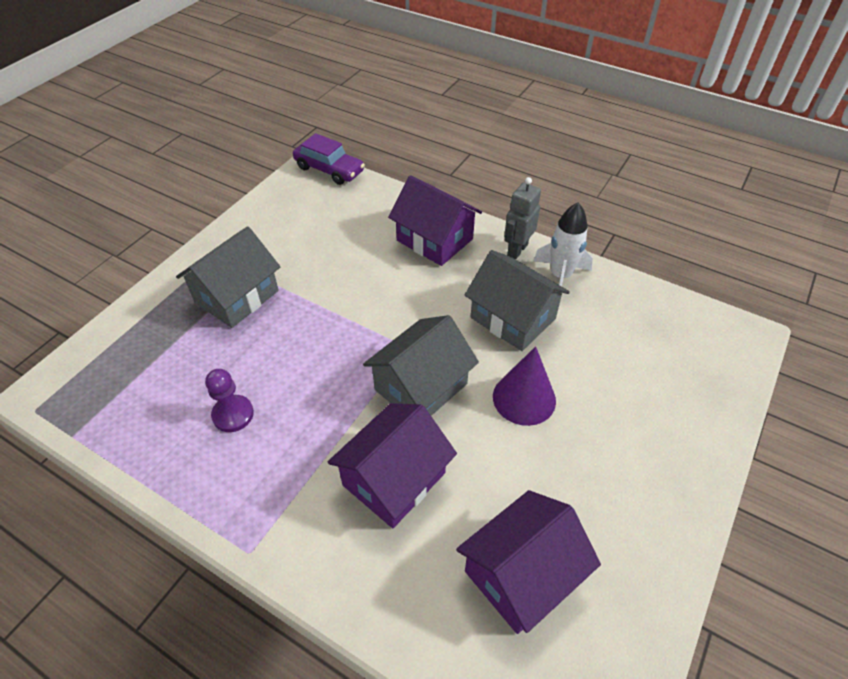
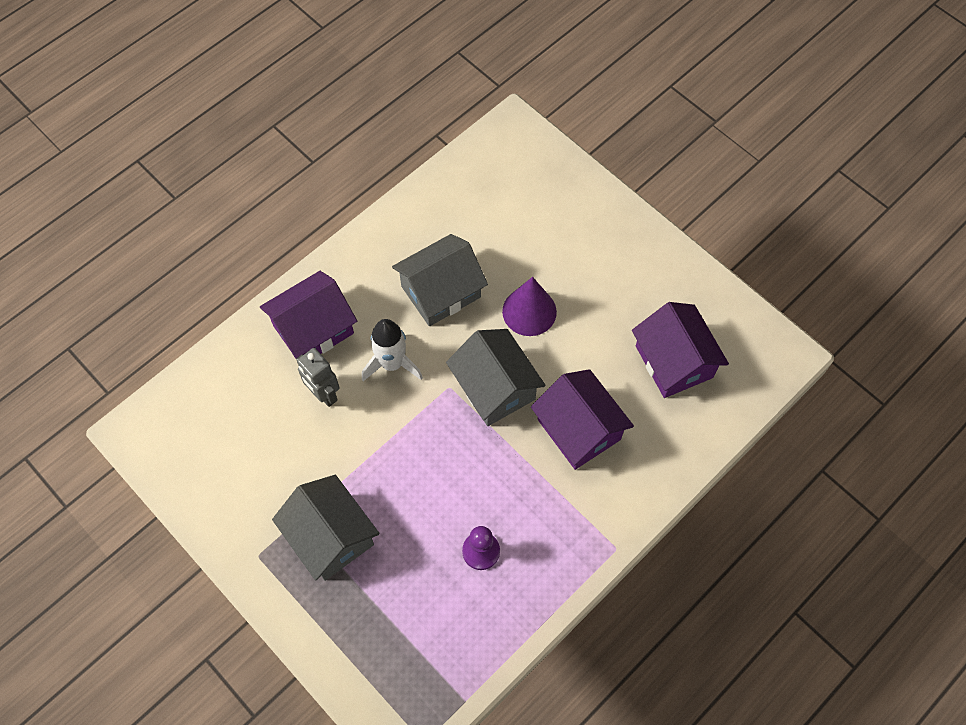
camera: 75 degrees left, 15 degrees up
purple car [293,133,365,185] -> none
grey robot [504,177,541,259] -> grey robot moved to [296,348,340,407]
white rocket [533,203,593,286] -> white rocket moved to [362,319,423,381]

